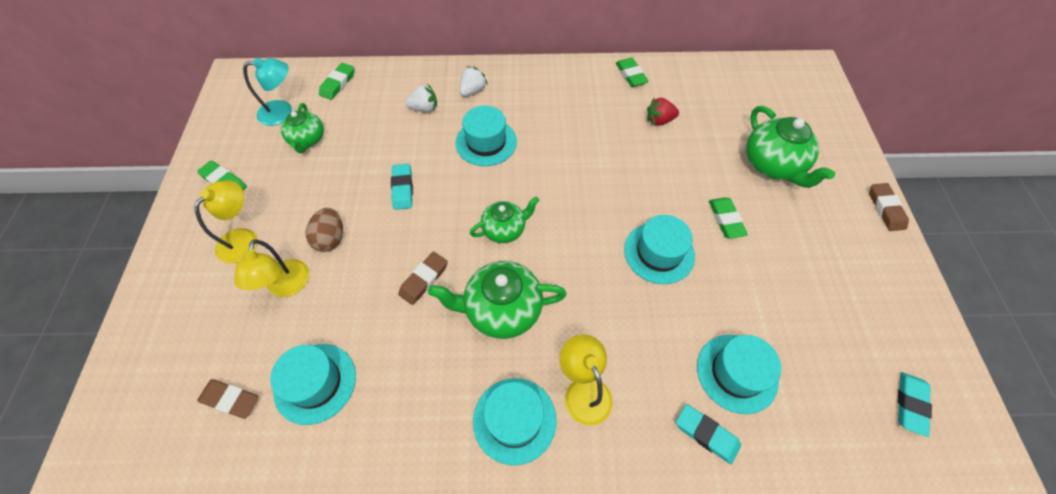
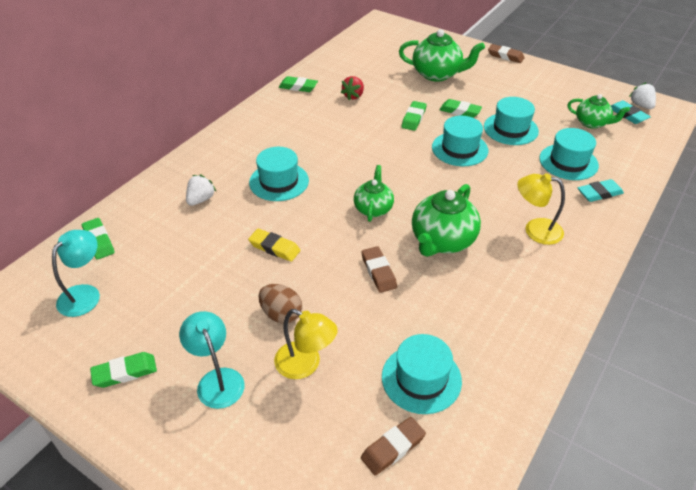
camera: 55 degrees left, 15 degrees down
yellow lamp [194,180,257,264] -> turquoise lamp [179,311,245,409]
green teapot [281,103,324,153] -> green teapot moved to [567,94,630,129]
turquoise eraser [391,164,413,210] -> yellow eraser [248,229,300,262]
white strawberry [459,66,488,97] -> white strawberry moved to [629,82,656,109]
turquoise hat [473,378,557,465] -> turquoise hat moved to [484,97,539,145]
none -> green eraser [402,101,427,131]

